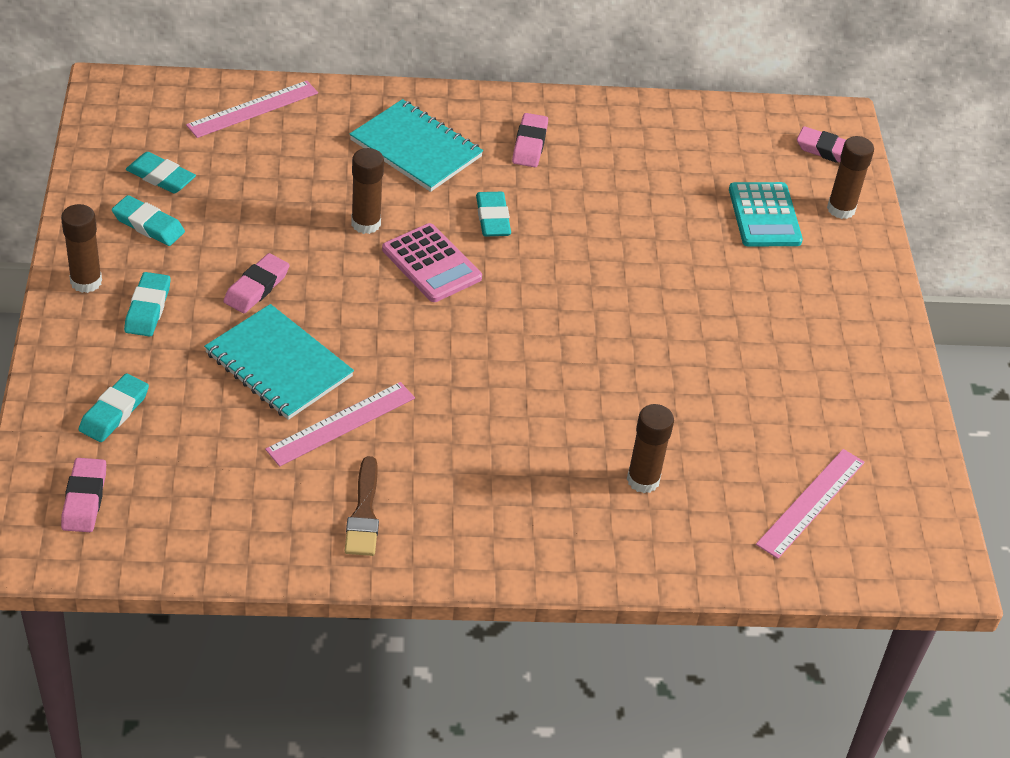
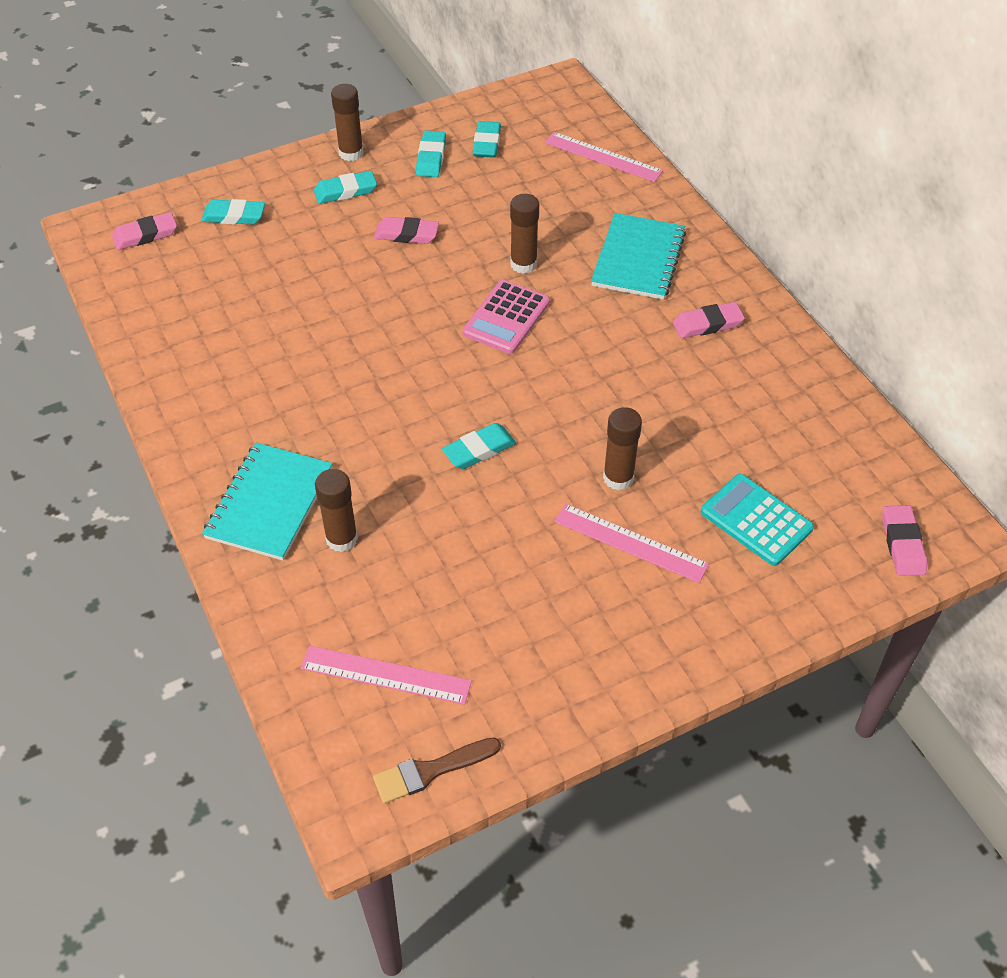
camera: 70 degrees right, 5 degrees up
turquoise notebook [204,304,354,420] -> turquoise notebook moved to [202,443,333,561]
pink ruler [265,382,415,466] -> pink ruler moved to [554,504,709,583]
brown brush [345,456,379,556] -> brown brush moved to [373,737,501,804]
turquoise eraser [476,192,511,236] -> turquoise eraser moved to [442,423,516,469]
turquoise calculator [729,182,803,247] -> turquoise calculator turned 75 degrees clockwise [701,474,814,566]
brown glue stick [827,136,874,219] -> brown glue stick moved to [603,407,642,490]

